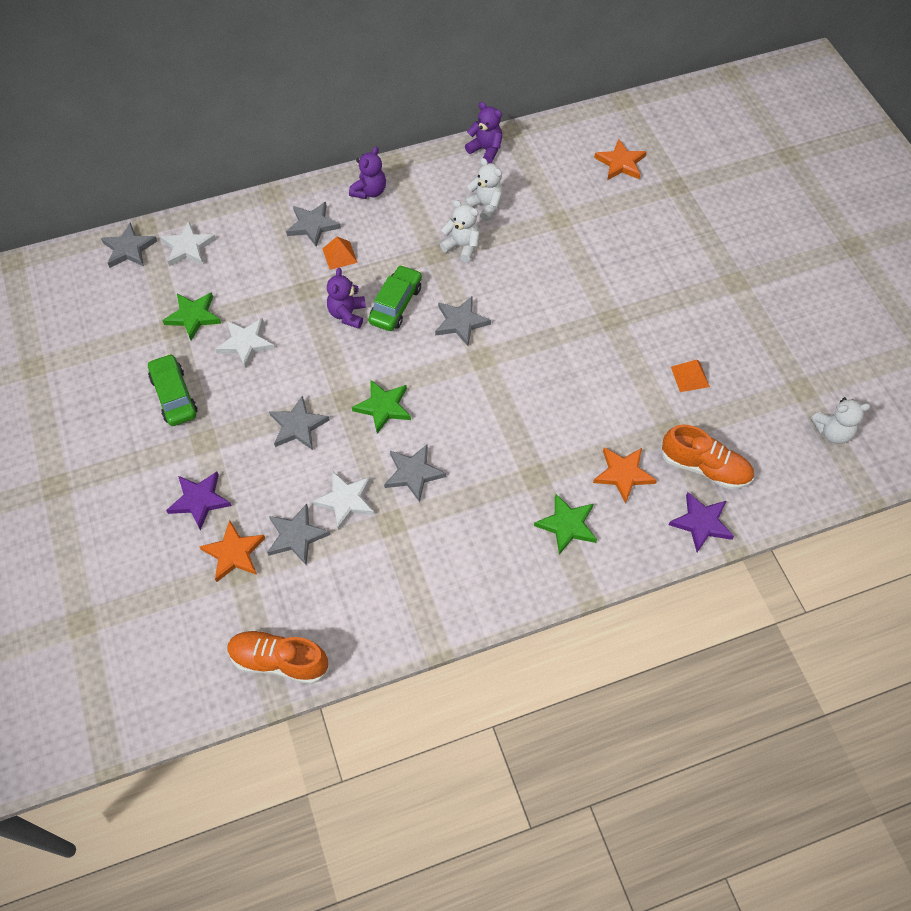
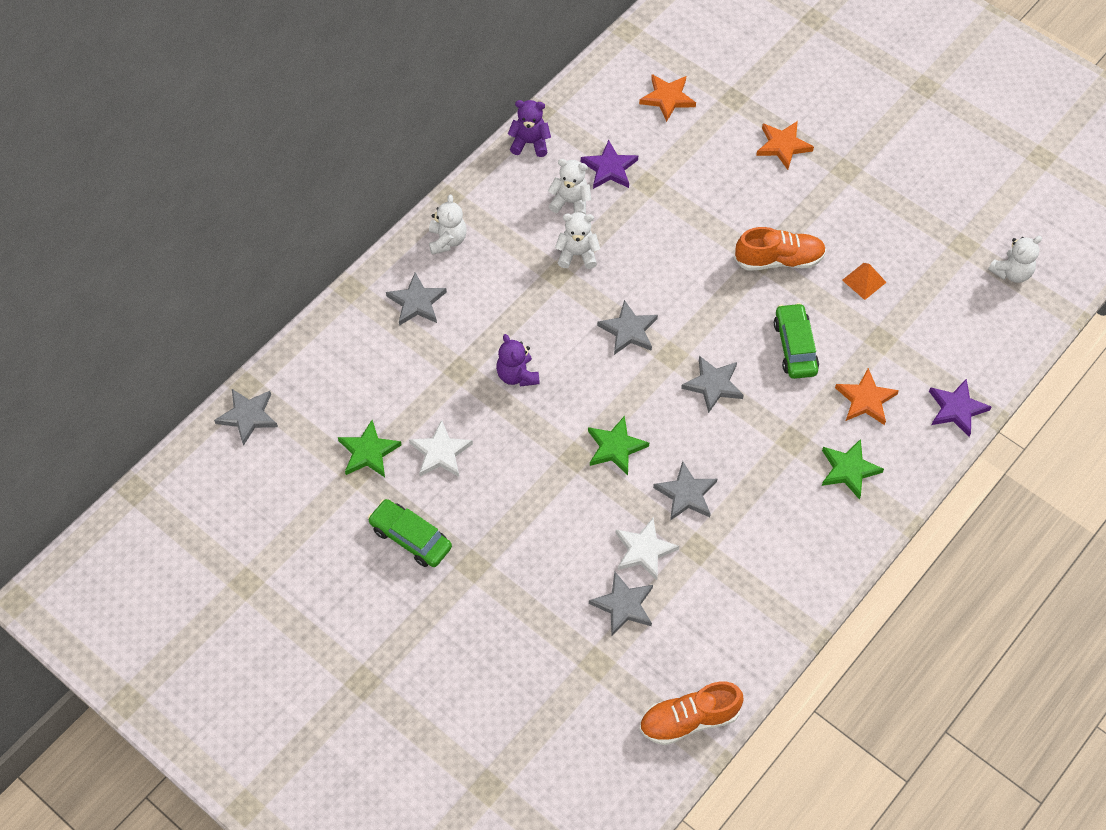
camera: 30 degrees left, 0 degrees up
white star [160,221,216,266] -> none
purple star [166,471,232,531] -> purple star moved to [581,140,638,189]
orange star [199,520,265,582] -> orange star moved to [756,121,814,170]
grey star [269,395,330,450] -> grey star moved to [681,356,744,413]
orange pyramid [322,237,358,270] -> none
purple teddy bear [349,147,386,199] -> white teddy bear [429,195,467,255]
green car [368,265,422,331] -> green car moved to [774,303,819,379]
orange shoe [661,424,754,489] -> orange shoe moved to [734,227,826,271]

